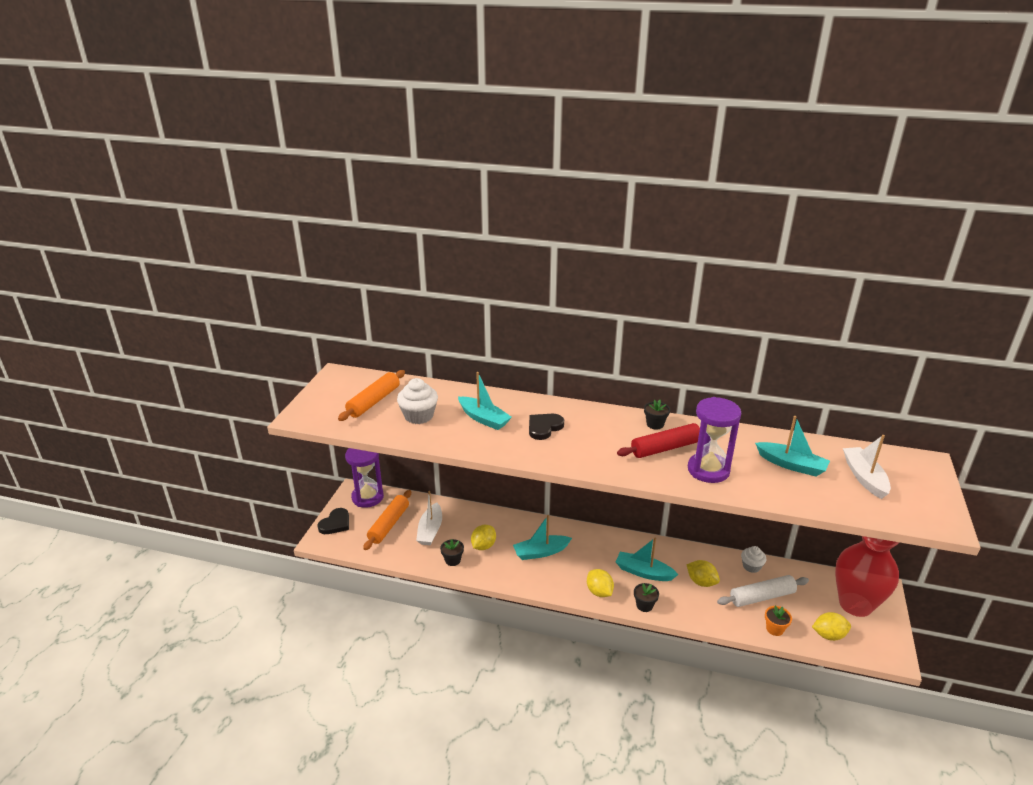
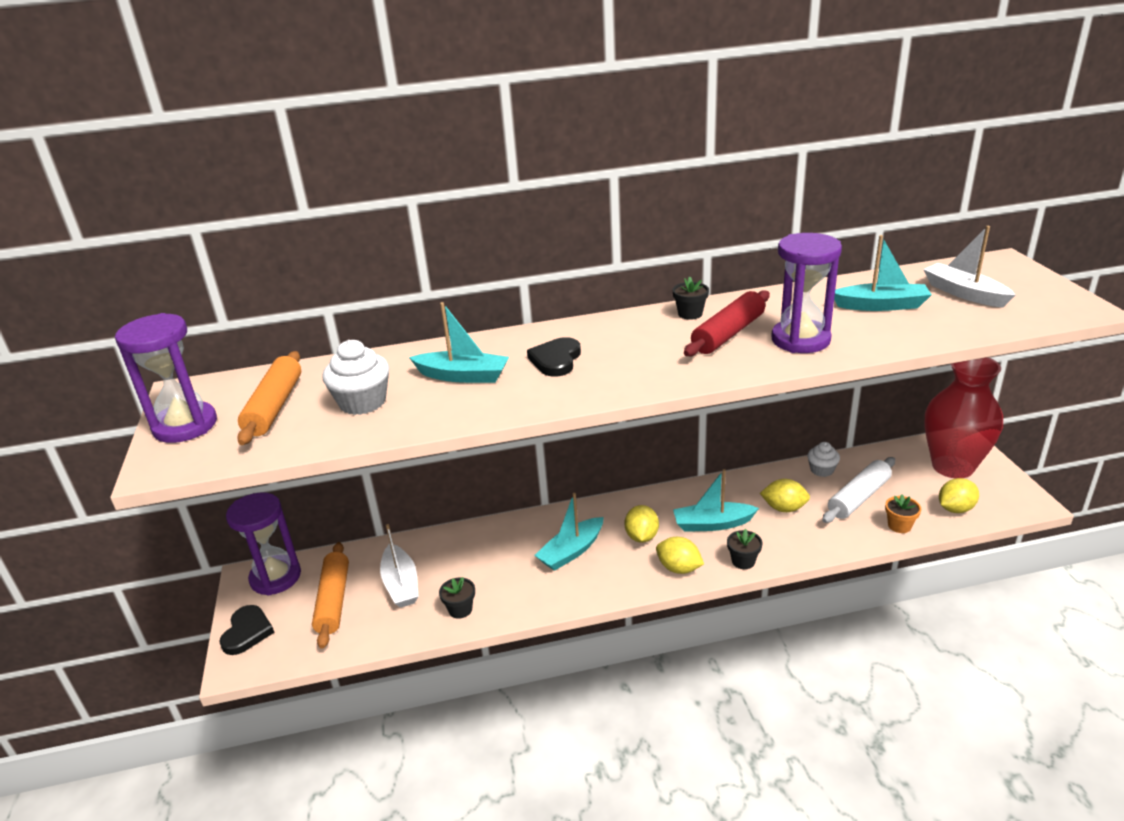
camera: 25 degrees left, 0 degrees up
yellow lemon [471,525,496,550] -> yellow lemon moved to [624,505,659,543]
none -> purple hourglass [115,313,217,443]

